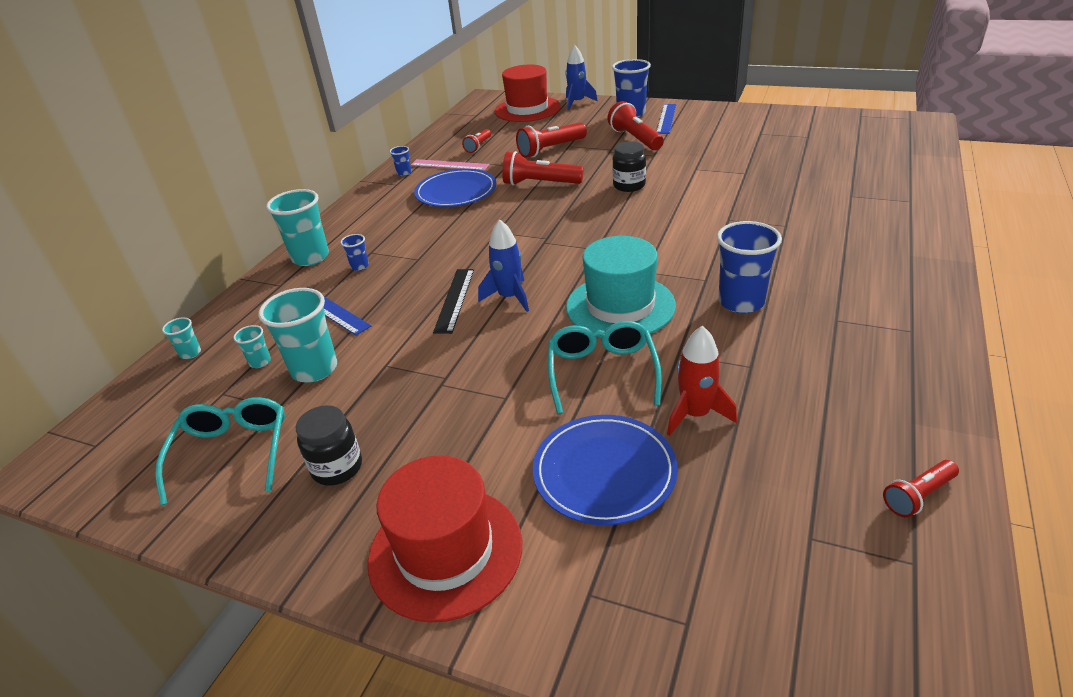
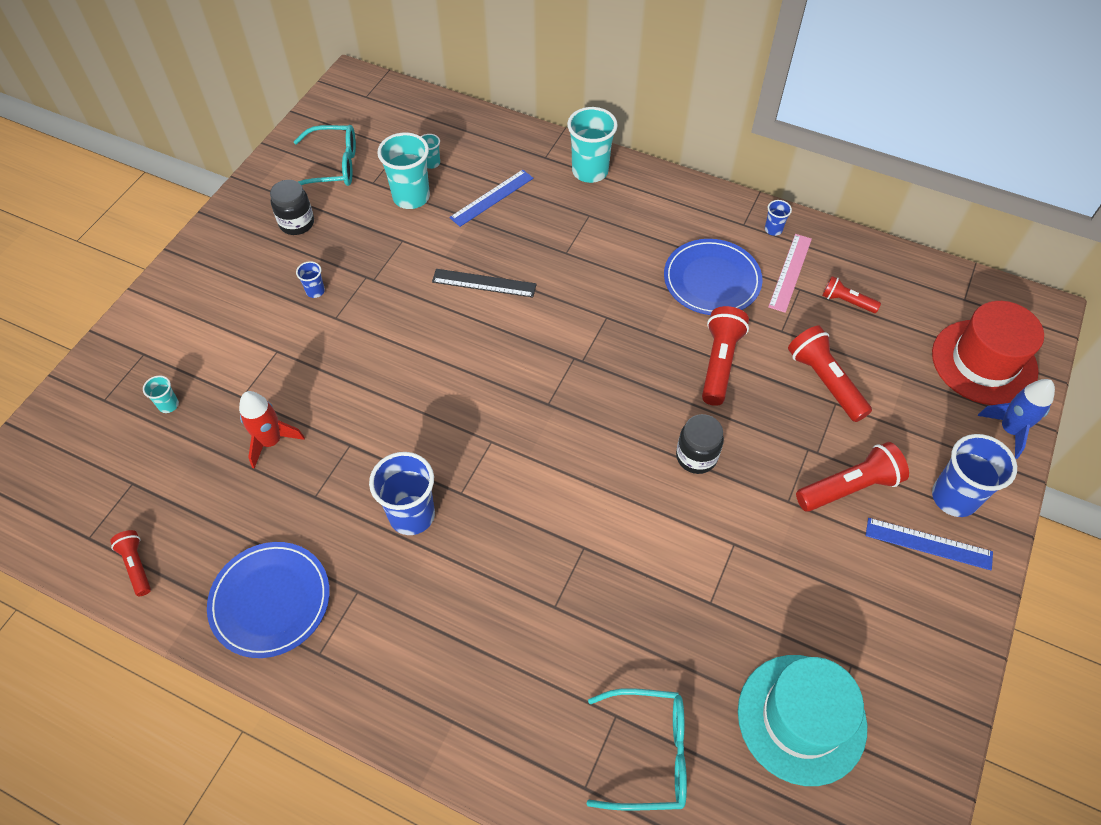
camera: 90 degrees right, 20 degrees up
turquoise cup [162,317,201,359] -> turquoise cup moved to [143,376,179,413]
blue cup [340,234,369,271] -> blue cup moved to [296,261,325,298]
red hat [368,456,522,623] -> none
blue rocket [478,219,529,312] -> none
blue plate [533,415,678,525] -> blue plate moved to [207,542,330,658]
turquoise glasses [548,321,662,414] -> turquoise glasses moved to [587,688,687,810]
turquoise hat [566,236,676,338] -> turquoise hat moved to [738,655,867,786]

